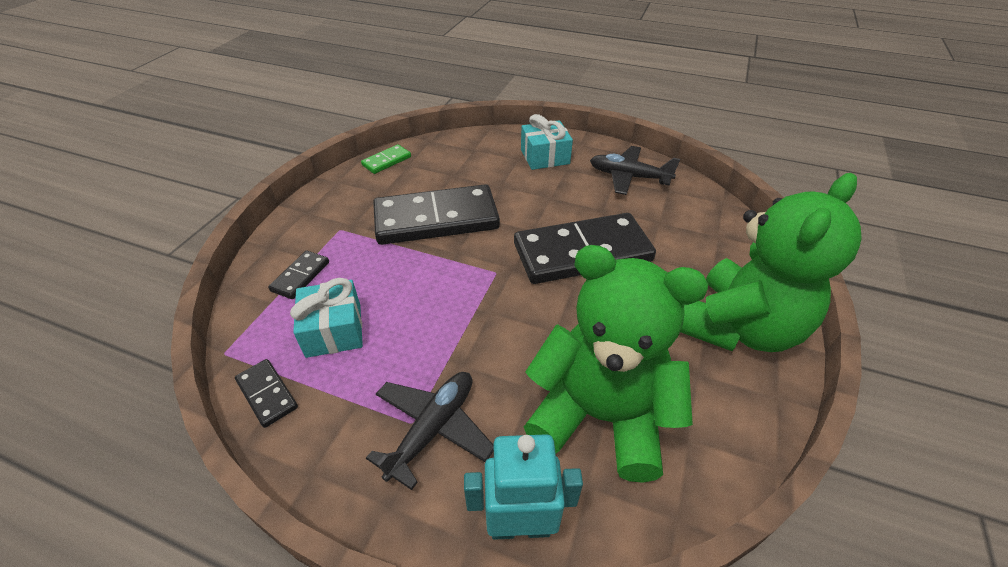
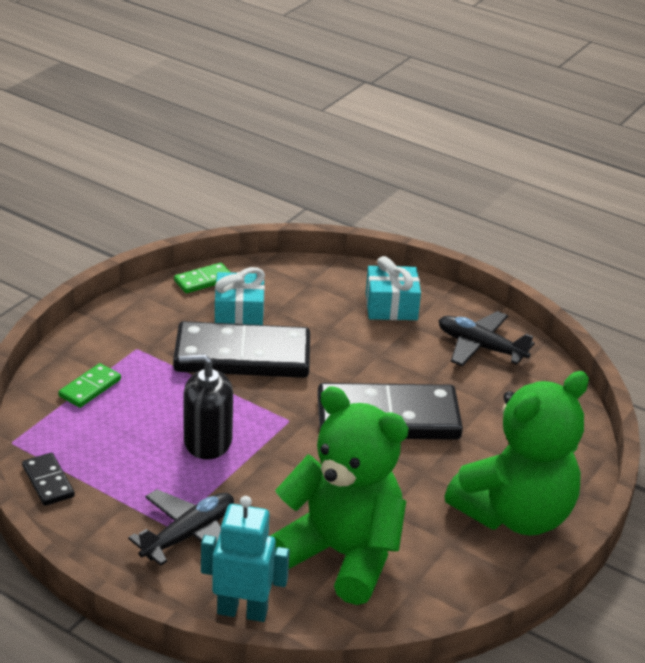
camera: 10 degrees right, 10 degrees down
black domino [268,250,329,299] -> green domino [58,363,121,408]
turquoise gift [290,278,363,358] -> turquoise gift moved to [215,267,265,325]
none -> black soap dispenser [179,354,233,459]

